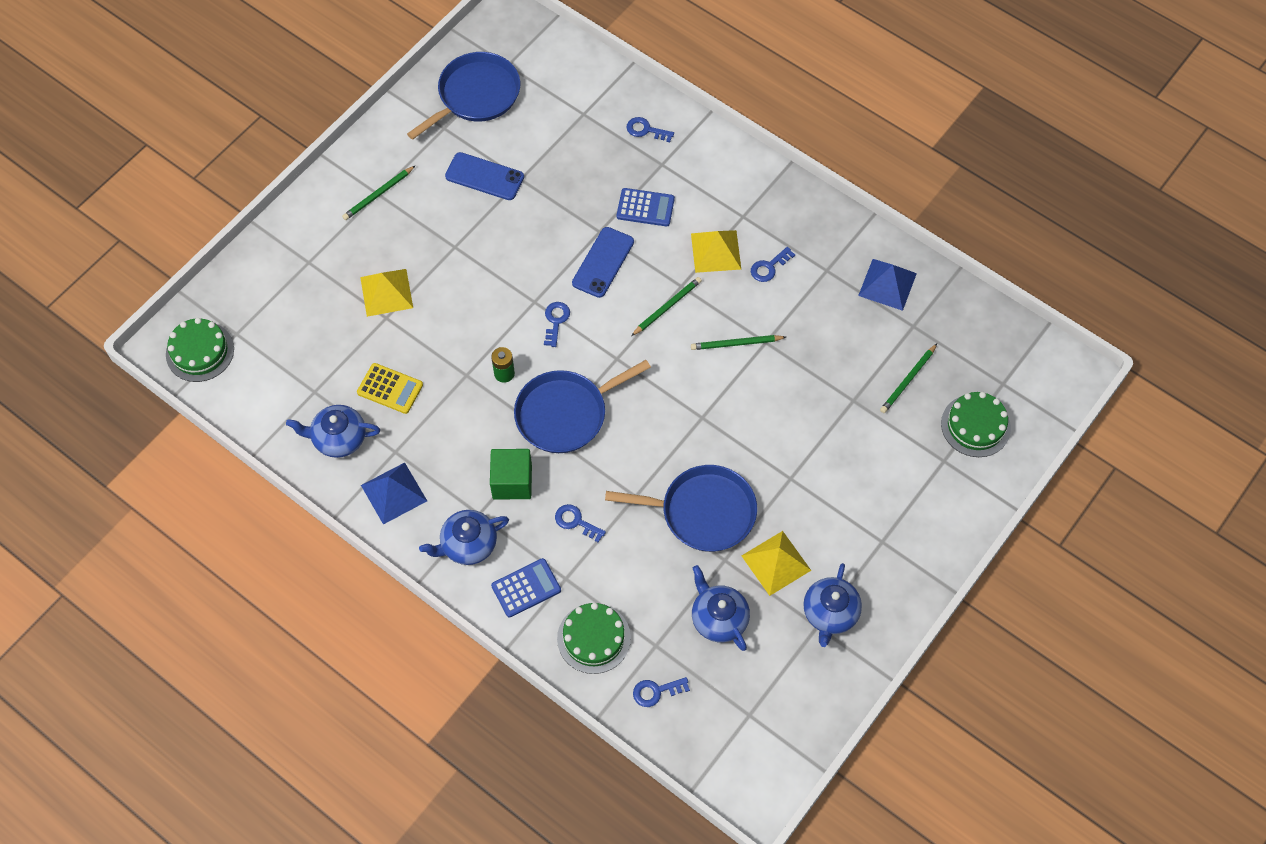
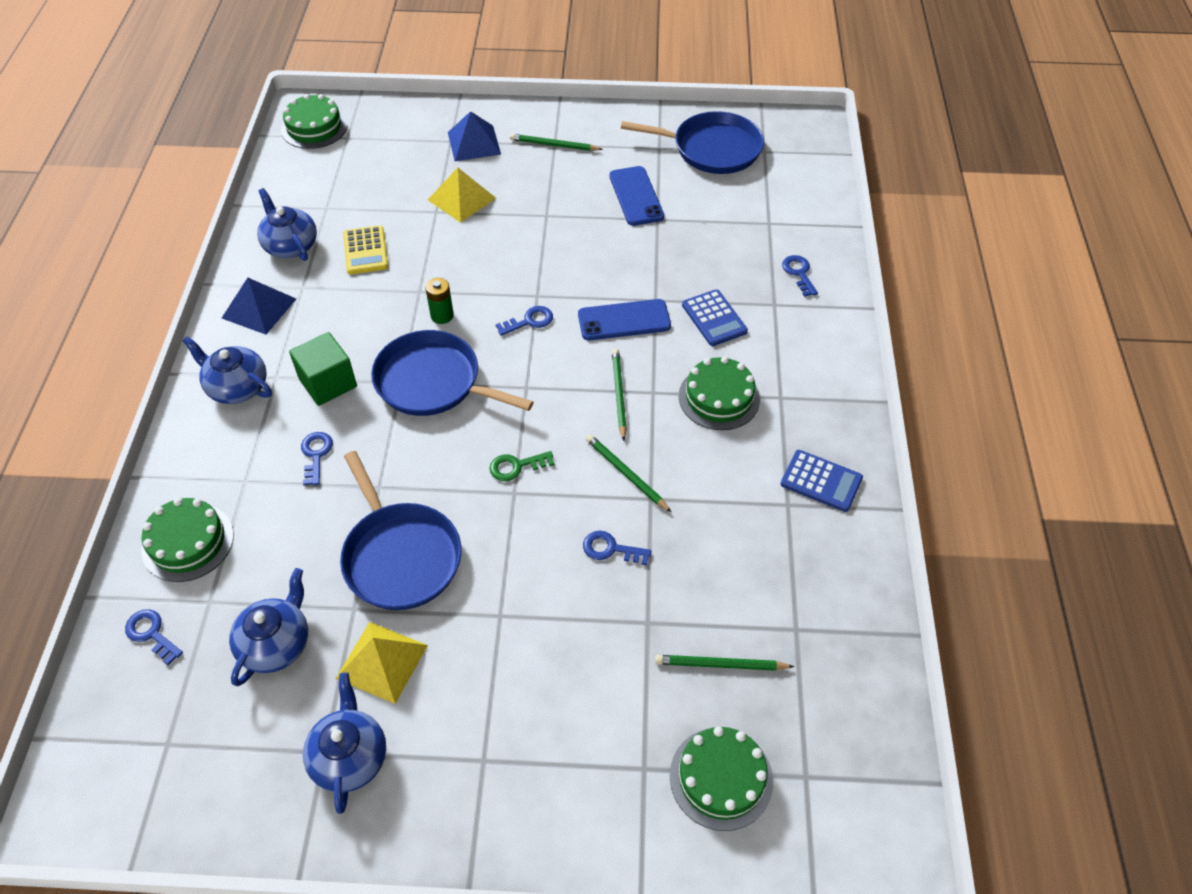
camera: 55 degrees right, 10 degrees down
blue calculator [491,558,561,617] -> blue calculator moved to [781,450,863,512]
green pencil [631,277,702,336] -> green pencil turned 105 degrees counterclockwise [612,349,627,441]
yellow pyramid [691,230,741,273] -> green cake [679,356,760,430]
blue key [751,247,795,282] -> blue key moved to [583,531,651,565]
blue teapot [803,563,862,647] -> blue teapot turned 105 degrees clockwise [303,672,386,814]
blue pyramid [858,259,917,311] -> blue pyramid moved to [448,111,501,161]
none -> green key [490,451,555,481]

